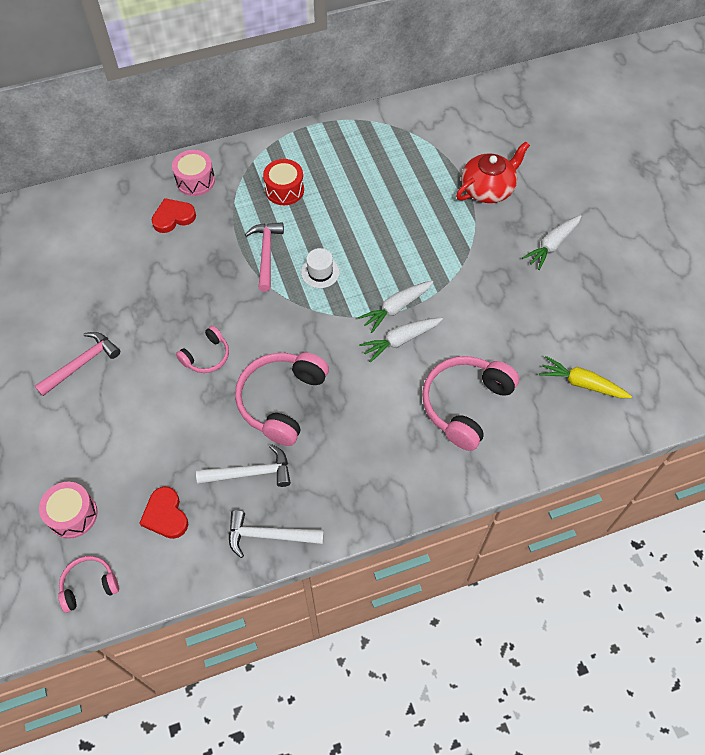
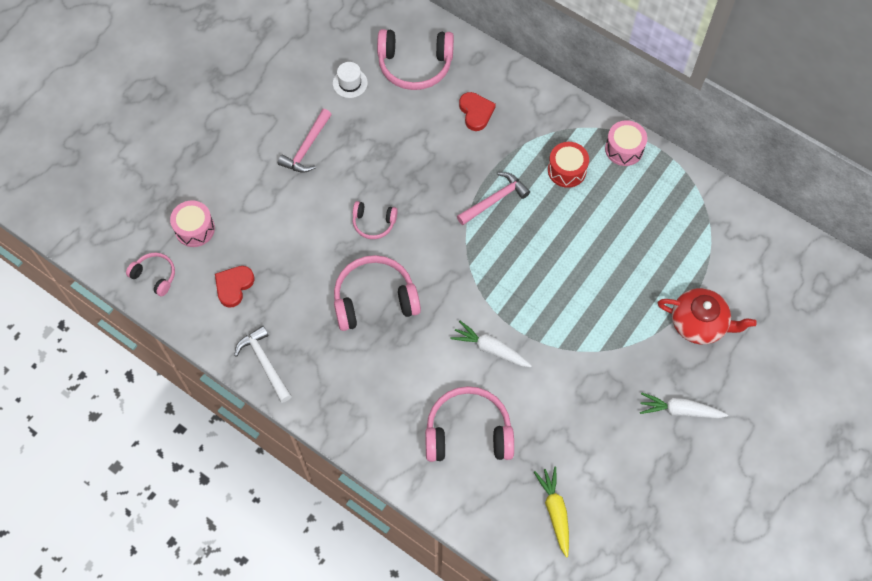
camera: 55 degrees right, 5 degrees up
pink hammer [35,332,120,396] -> pink hammer turned 105 degrees clockwise [278,109,332,173]
red heart [152,198,196,233] -> red heart turned 45 degrees clockwise [459,92,496,131]
pink drum [172,150,215,196] -> pink drum moved to [605,120,647,166]
white hammer [196,444,291,487] -> none
white hat [301,248,340,288] -> white hat moved to [333,62,368,98]
white carrot [358,281,433,333] -> none
none -> pink headphones [377,29,454,90]

